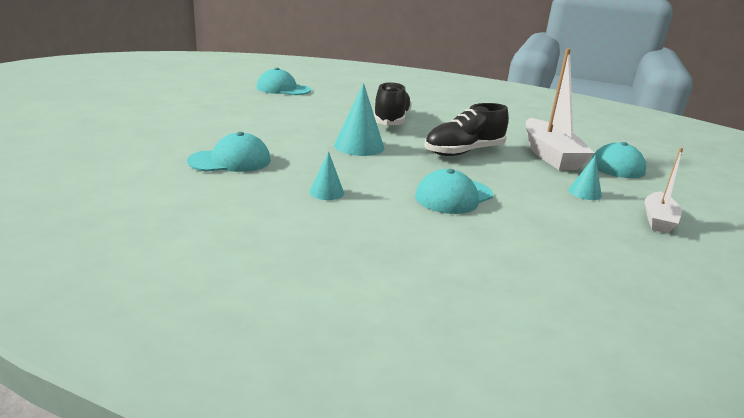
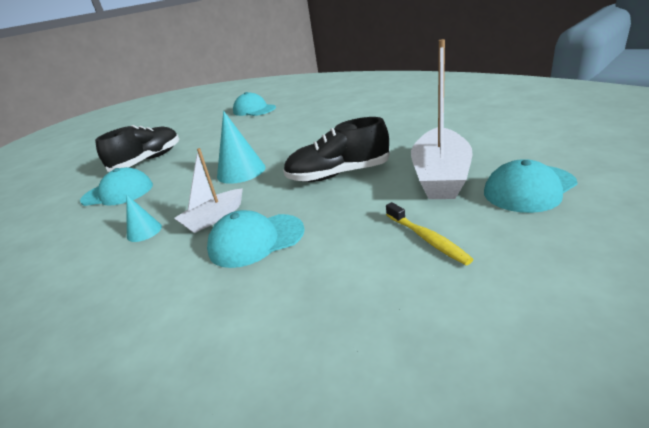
camera: 30 degrees right, 5 degrees up
black shoe [374,81,412,125] -> black shoe moved to [95,125,179,172]
turquoise cone [569,155,602,200] -> yellow toothbrush [386,202,474,265]
white boat [645,148,683,233] -> white boat moved to [174,148,243,233]

